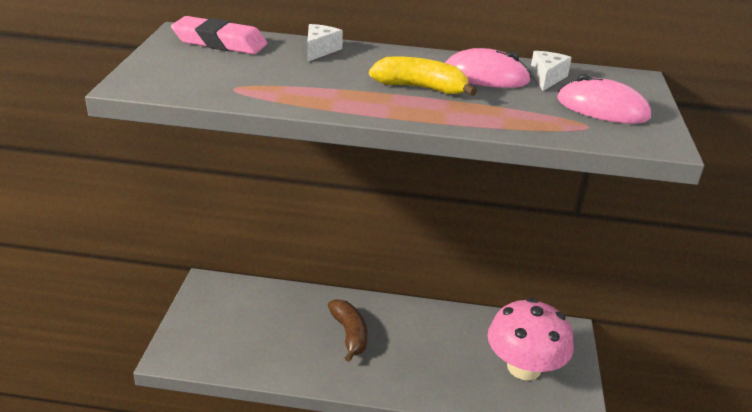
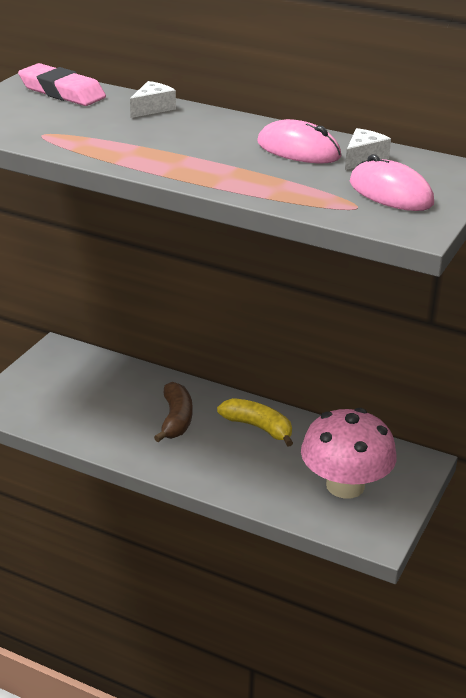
camera: 20 degrees right, 0 degrees up
yellow banana [369,56,477,96] -> yellow banana moved to [217,398,293,447]

